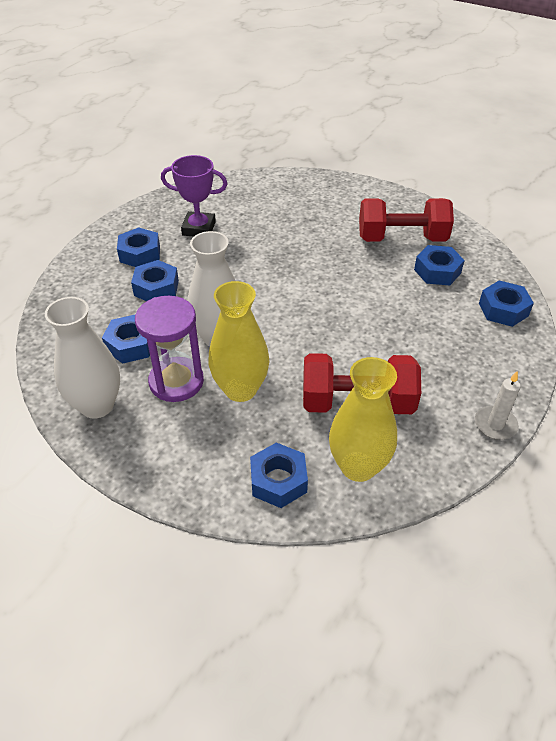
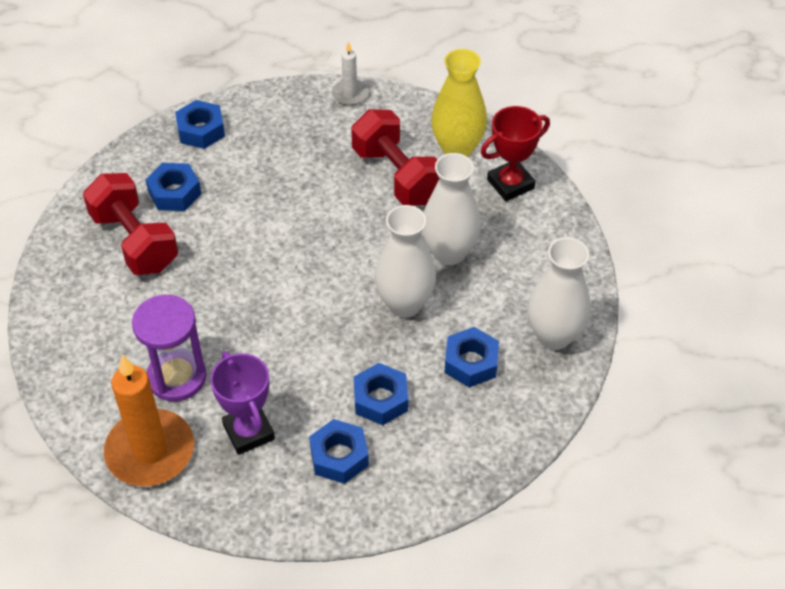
camera: 125 degrees left, 5 degrees up
purple hourglass [135,296,204,402] -> purple hourglass moved to [132,295,207,401]
yellow vase [209,281,269,402] -> white vase [422,153,481,265]
blue nut [250,443,308,508] -> red trophy [481,106,550,201]
none -> orange candle [104,355,194,486]

